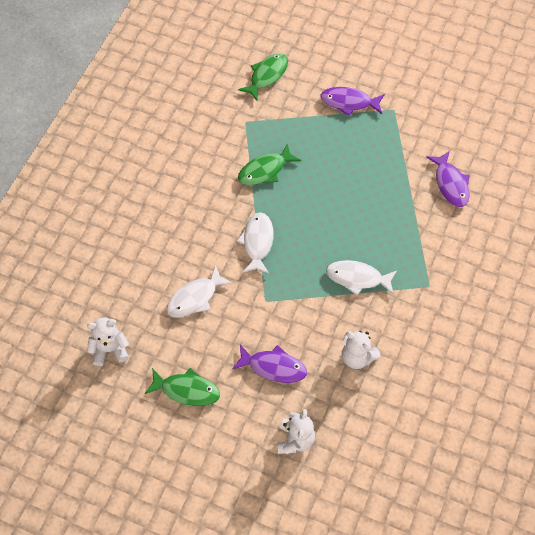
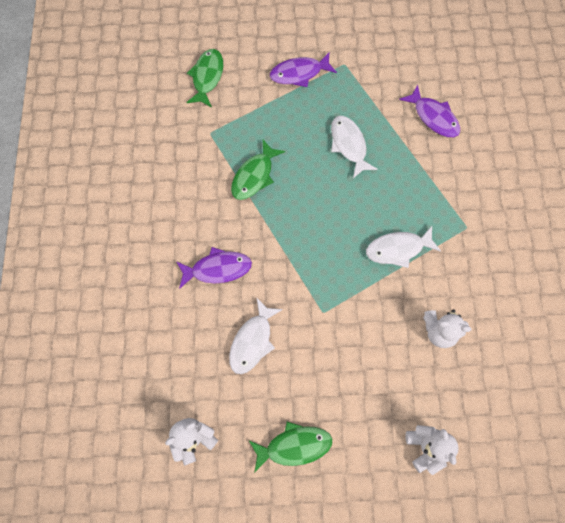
camera: 25 degrees left, 10 degrees up
purple fish [232,345,307,383] -> purple fish moved to [176,247,252,289]
white fish [237,212,274,274] -> white fish moved to [331,116,378,178]

